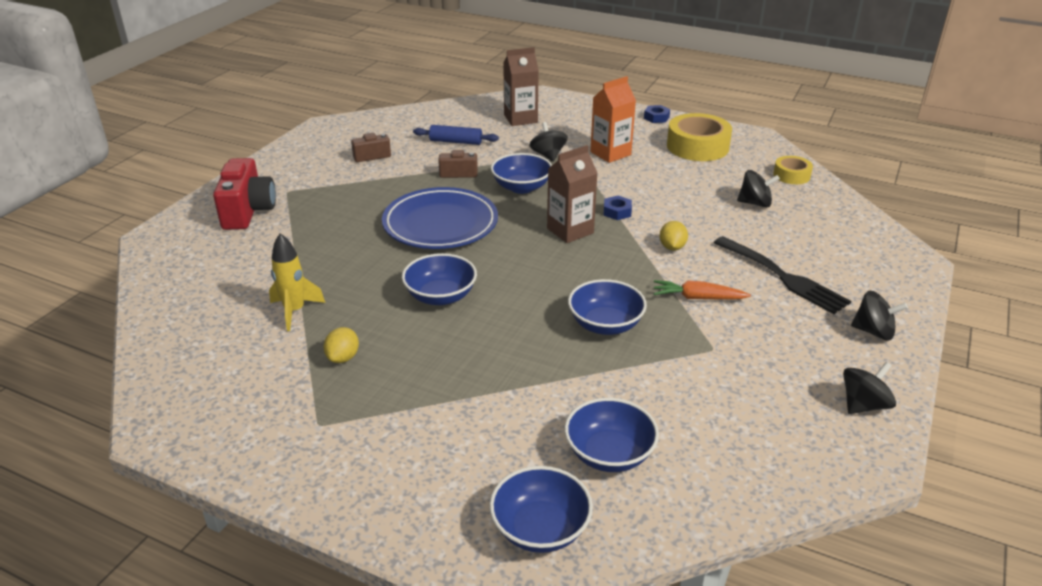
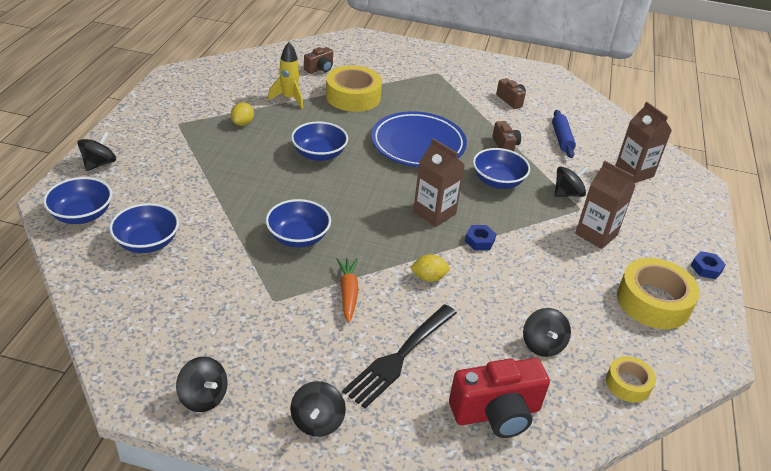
camera: 75 degrees right, 5 degrees up
red camera [213,158,276,230] -> red camera moved to [449,358,550,438]
yellow lemon [324,327,359,363] -> yellow lemon turned 75 degrees counterclockwise [231,102,254,126]
orange carton [590,76,636,163] -> brown carton [575,161,636,249]
none -> black spinning top [77,132,116,171]
none -> brown camera [304,47,333,74]
none -> yellow tape [326,66,382,112]

